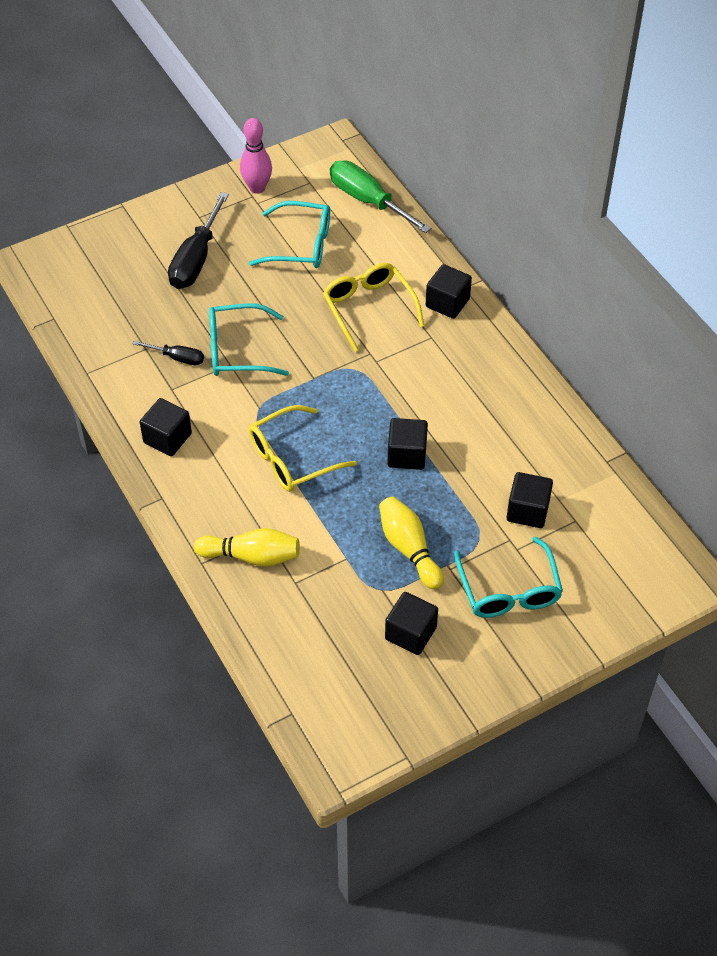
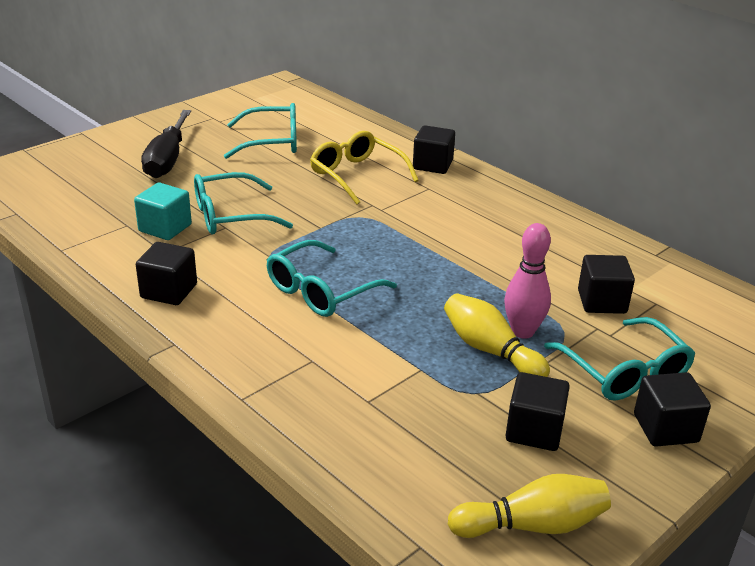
camera: 15 degrees left, 20 degrees down
black screwdriver [133,340,204,365] -> turquoise cube [134,183,192,240]
yellow bowling pin [194,528,300,567] -> yellow bowling pin moved to [448,474,611,538]
pink bowling pin [240,118,272,194] -> pink bowling pin moved to [504,223,551,339]
yellow glasses [249,405,357,492] -> turquoise glasses [267,240,397,317]
green screwdriver [330,160,431,233] -> none
black cube [387,418,428,470] -> black cube moved to [634,372,711,447]

